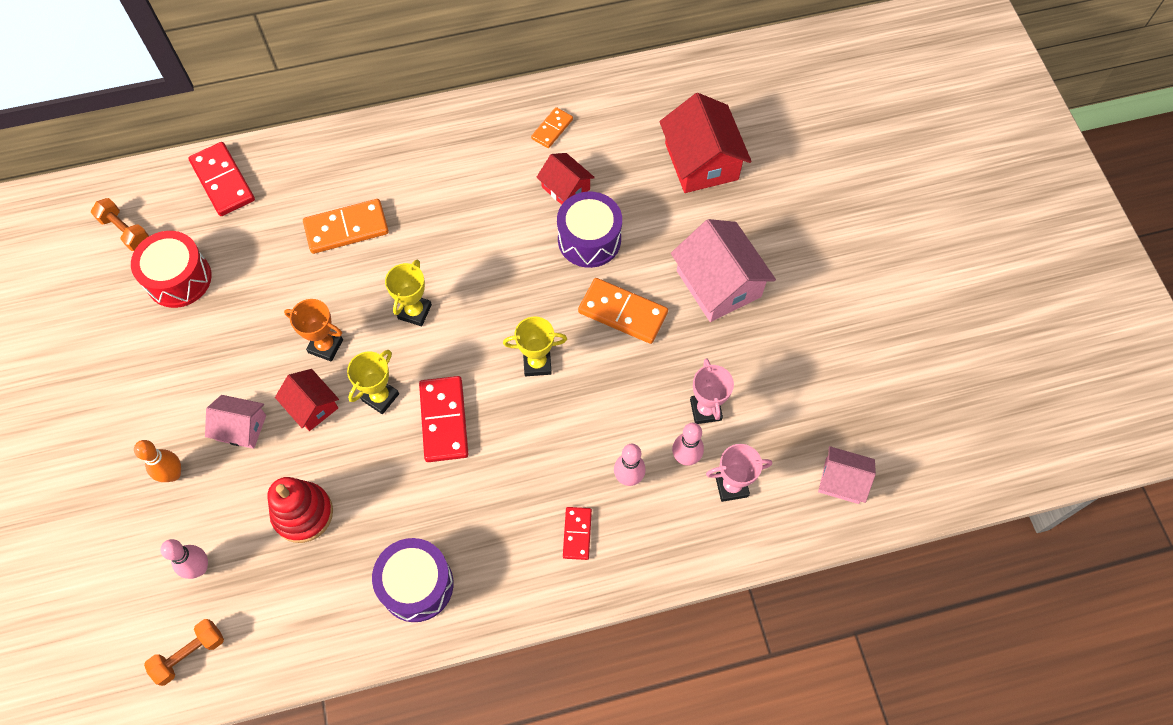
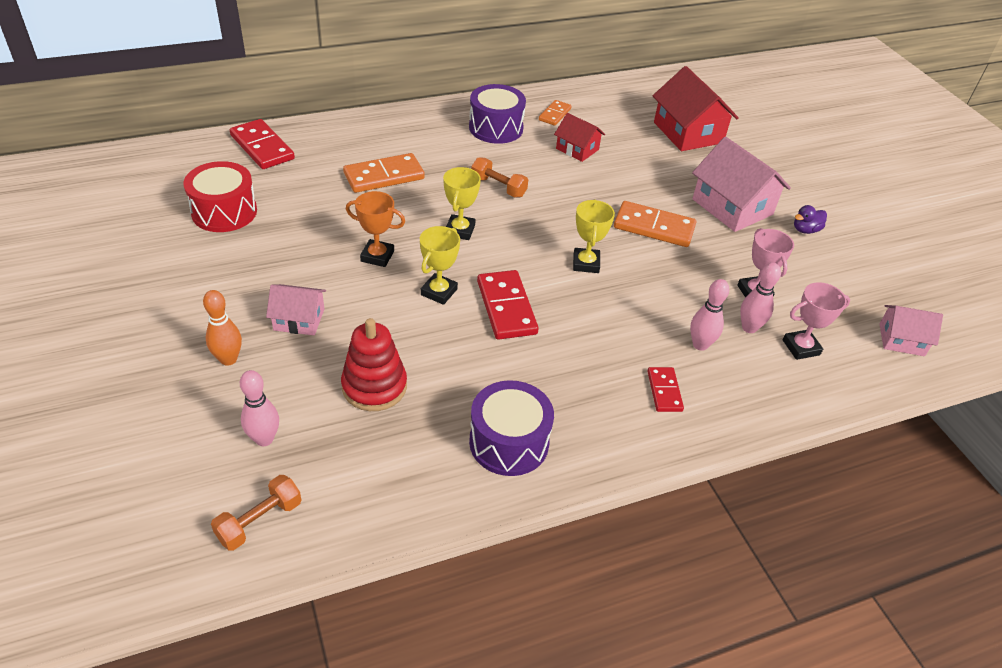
camera: 10 degrees left, 20 degrees down
orange dumbbell [91,198,149,251] -> orange dumbbell moved to [471,157,528,197]
red house [275,369,339,431] -> none
yellow trophy [503,317,567,376] -> yellow trophy turned 75 degrees counterclockwise [573,200,615,273]
purple drum [557,192,622,268] -> purple drum moved to [469,84,526,144]
none -> purple duck [794,205,827,234]

